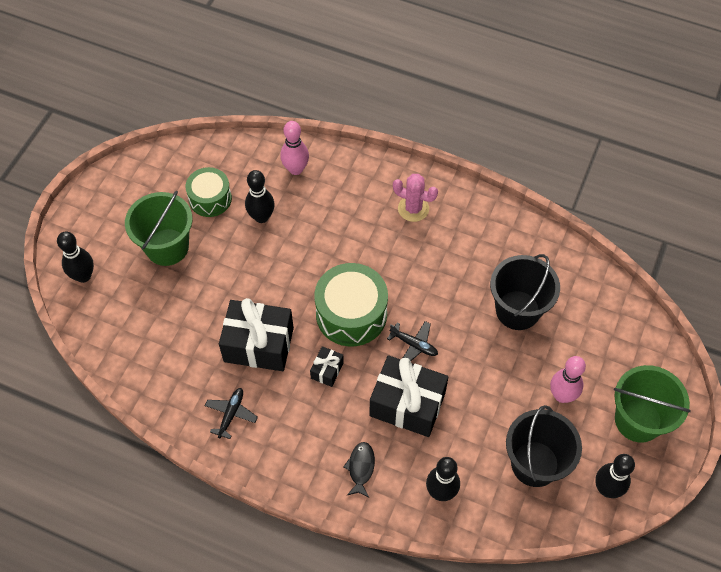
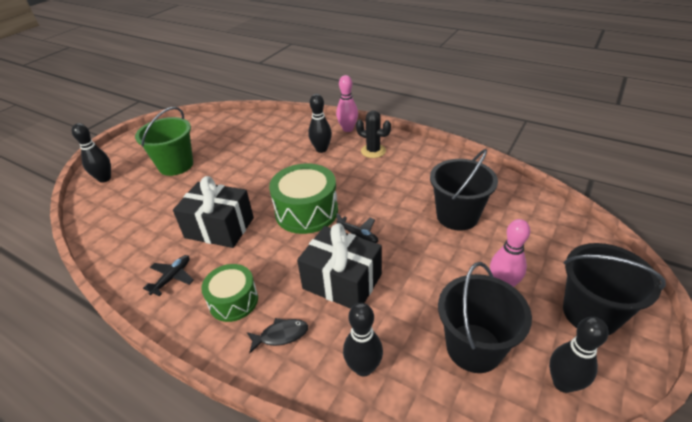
camera: 10 degrees right, 20 degrees down
green drum [186,167,232,217] -> green drum moved to [201,264,258,322]
black bowling pin [245,170,275,223] -> black bowling pin moved to [308,94,332,153]
pink bowling pin [280,121,309,175] -> pink bowling pin moved to [336,75,358,132]
black gift [310,346,344,387] -> none
black fish [343,442,375,498] -> black fish turned 60 degrees clockwise [247,318,308,354]
pink cactus [393,174,438,222] -> black cactus [356,111,391,158]
green bucket [614,365,691,443] -> black bucket [563,243,666,335]

